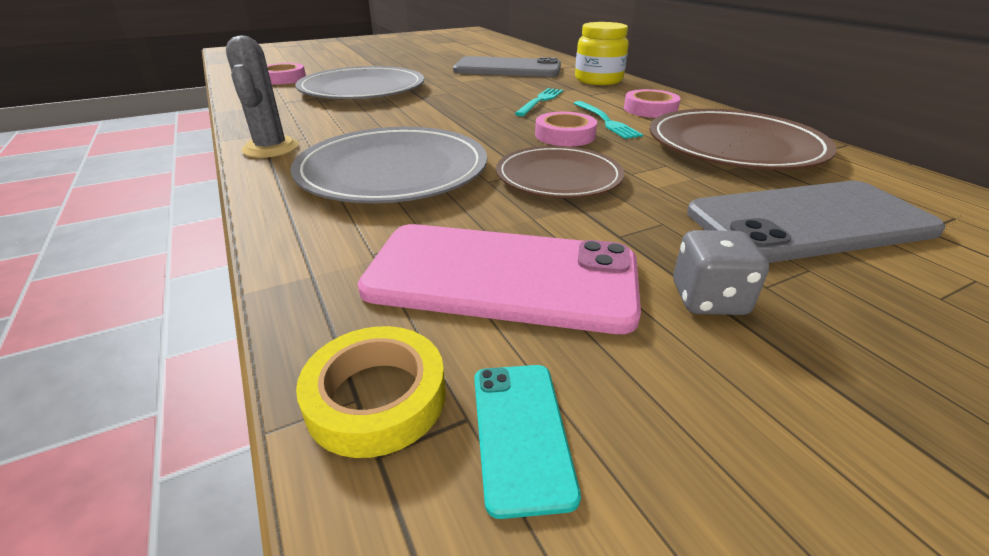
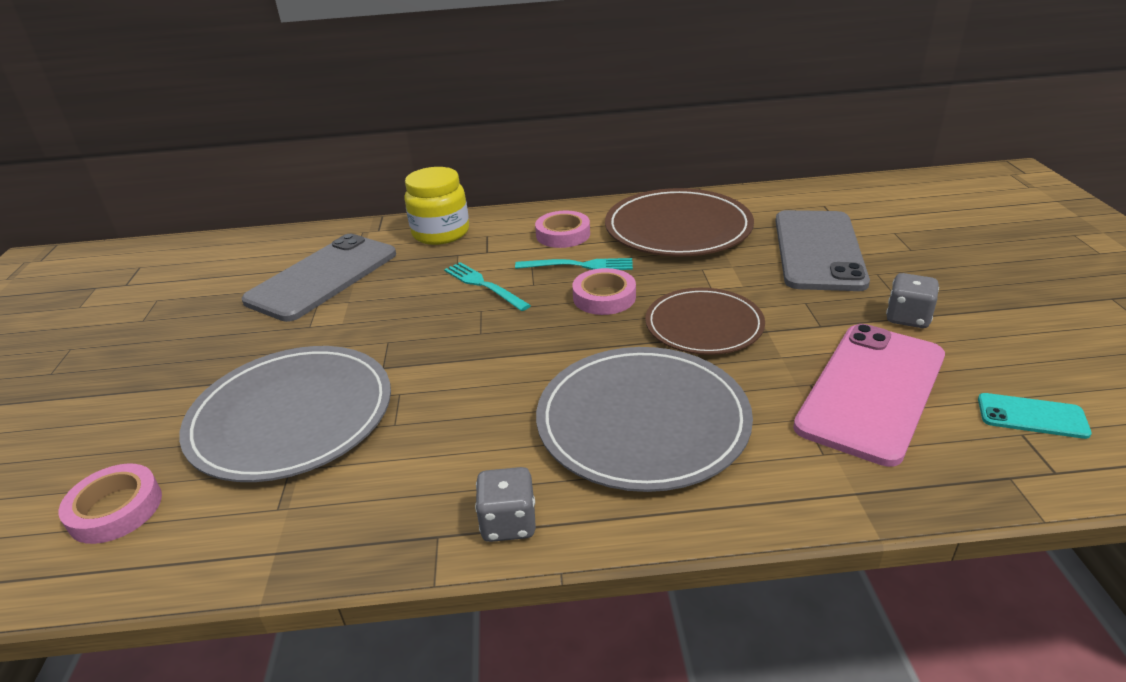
camera: 65 degrees left, 0 degrees up
grey cactus [226,35,299,158] -> grey dice [475,467,536,542]
yellow tape [296,326,446,458] -> none

